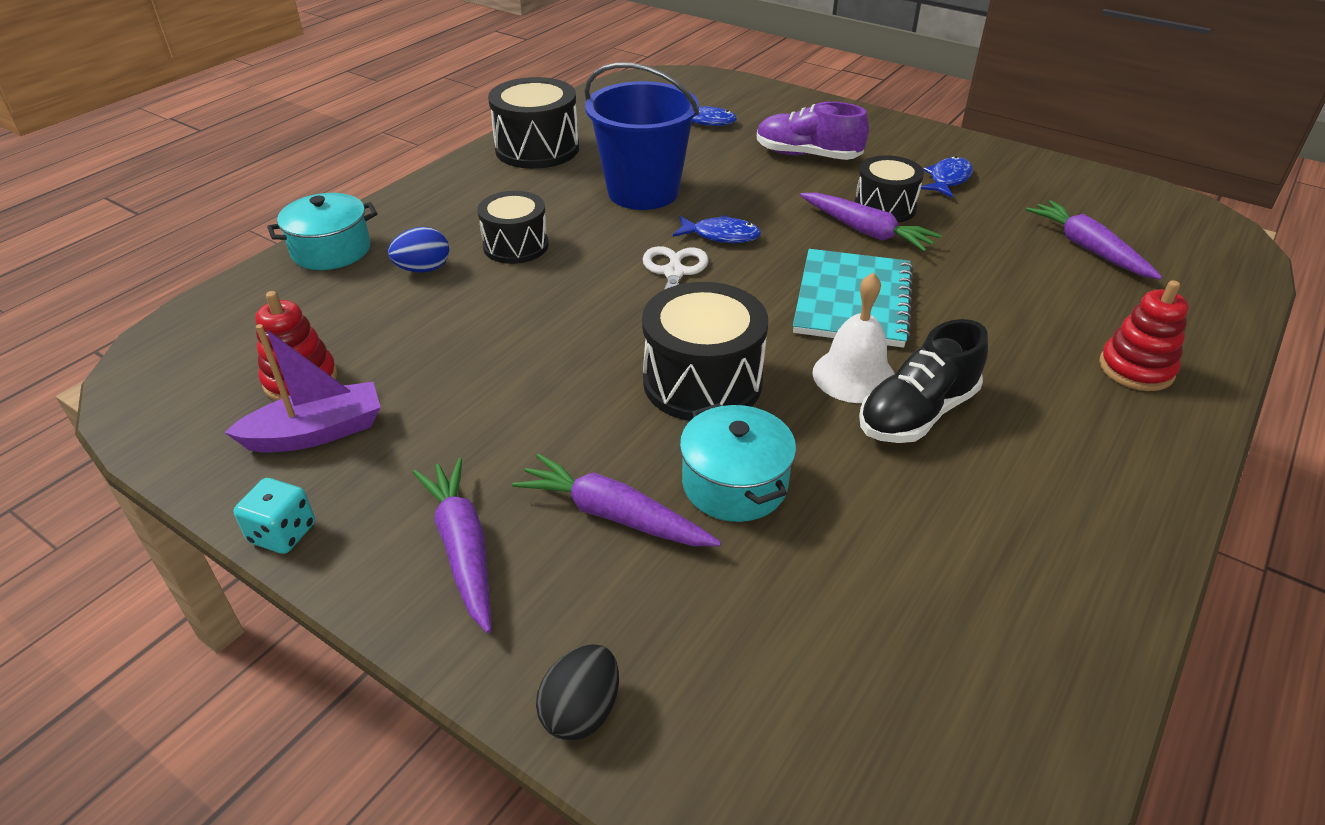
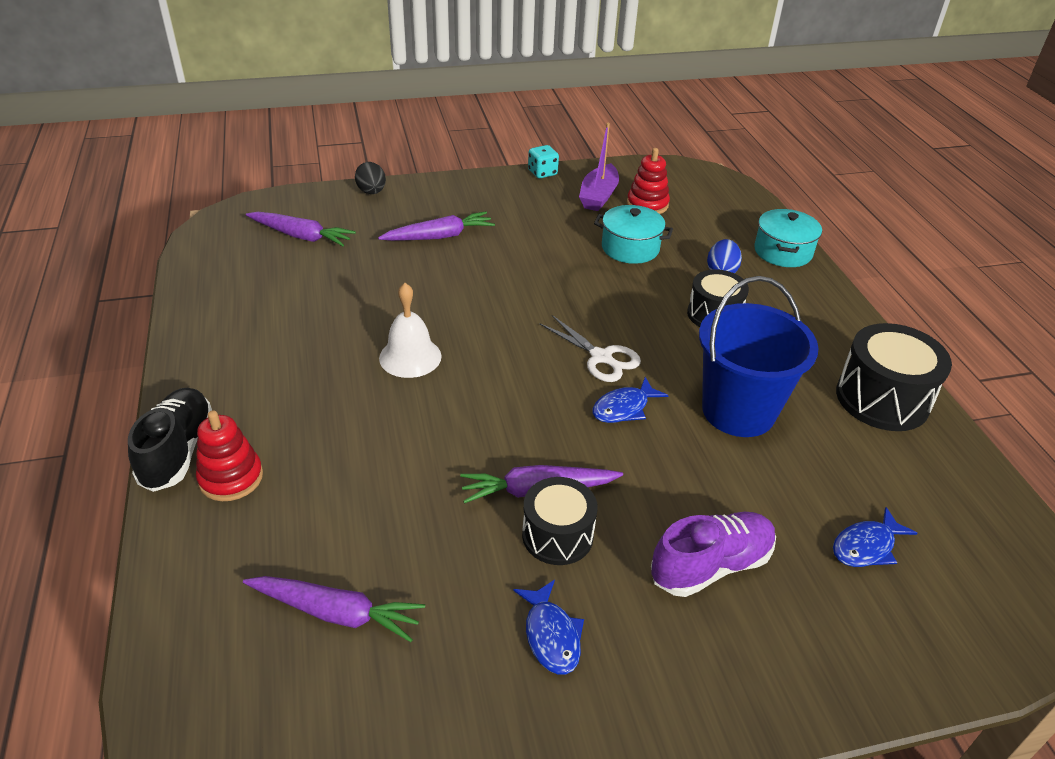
camera: 130 degrees right, 0 degrees up
purple carrot [413,458,491,633] -> purple carrot moved to [246,212,356,246]
black drum [642,282,768,421] -> none
turquoise pot [680,403,796,522] -> turquoise pot moved to [594,205,673,264]
turquoise notebook [793,249,913,348] -> none
black shoe [859,319,988,443] -> black shoe moved to [128,388,212,492]

